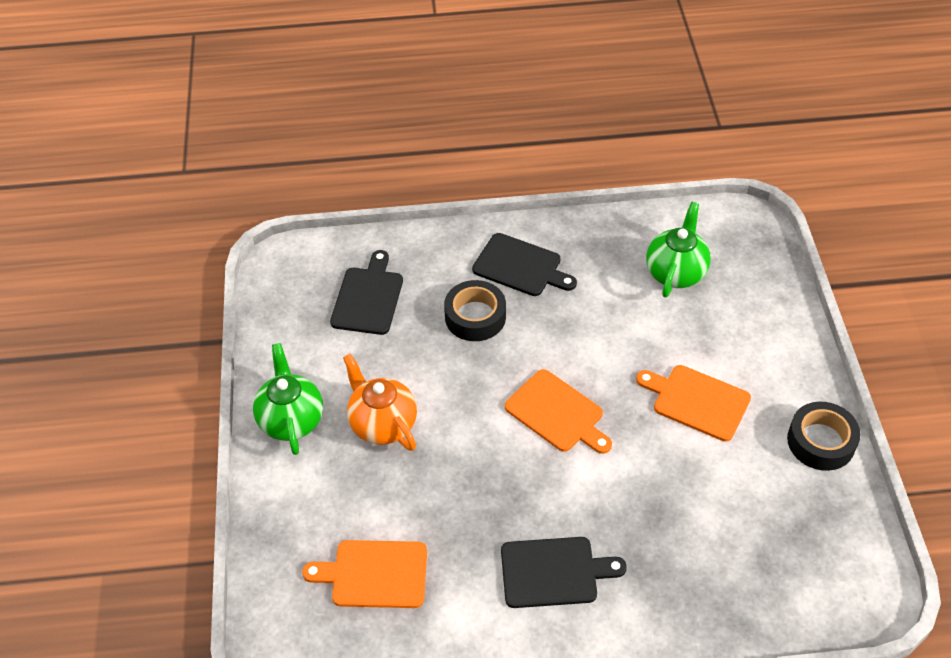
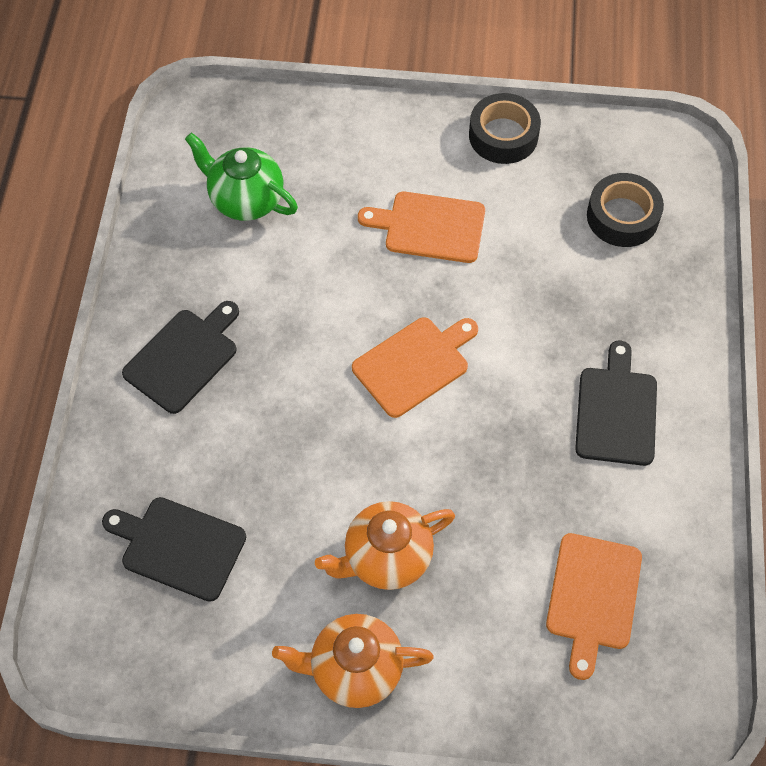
camera: 80 degrees left, 10 degrees up
green teapot [253,343,323,455] -> orange teapot [272,614,434,708]
black tape [444,280,506,341] -> black tape moved to [587,173,664,247]
orange cutting board [636,365,751,442] -> orange cutting board turned 60 degrees clockwise [358,192,485,263]

